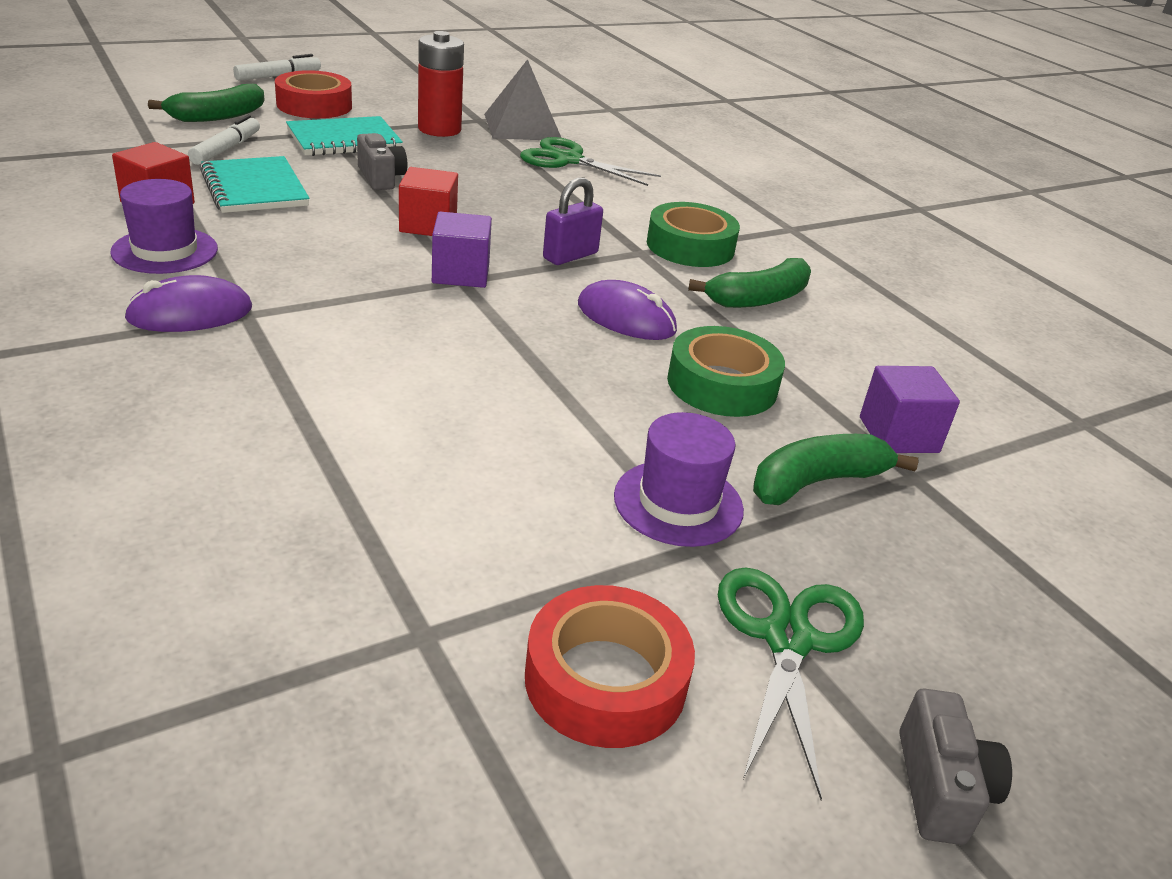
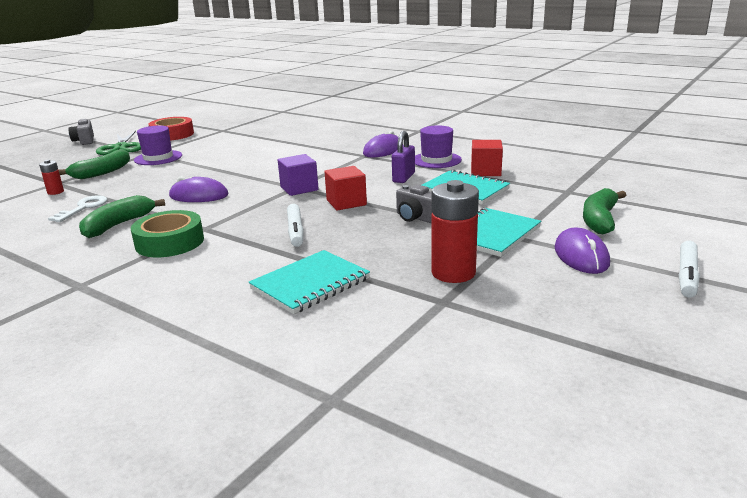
camera: 160 degrees right, 10 degrees down
white marker [188,115,260,165] -> white marker moved to [287,204,304,247]
red tape [275,70,352,118] -> purple mouse [555,228,610,274]
grey pyramid [484,59,561,140] -> none
green scissors [520,137,661,186] -> turquoise notebook [249,250,370,314]
purple padlock [543,177,603,265] -> purple padlock moved to [392,131,415,183]
green tape [667,326,785,417] -> none
purple cube [860,366,960,453] -> red battery [39,160,64,195]
none -> white key [48,195,107,222]

